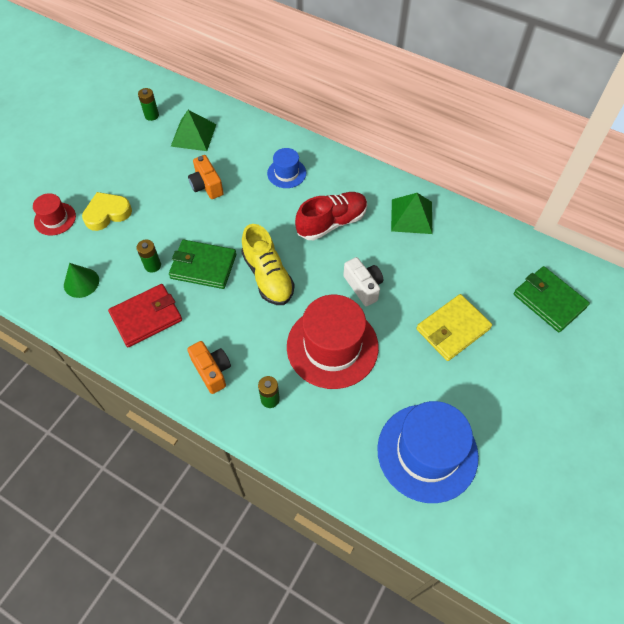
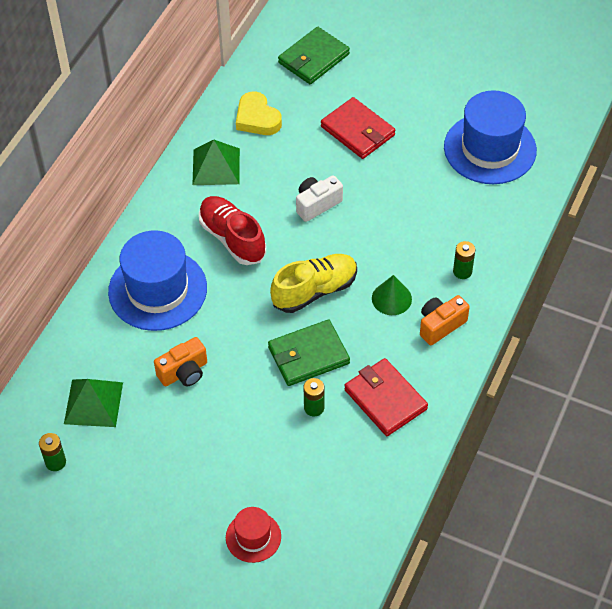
camera: 95 degrees left, 5 degrees down
green cone [64,263,99,298] -> green cone moved to [372,275,412,315]
yellow heart [82,192,132,231] -> yellow heart moved to [236,91,282,135]
green wallet [169,240,236,289] -> green wallet turned 60 degrees clockwise [268,320,350,386]
blue hat [267,148,306,188] -> blue hat [108,230,207,331], size x1.98
red hat [287,295,379,389] -> none
yellow wallet [416,294,492,361] -> red wallet [321,97,395,159]

